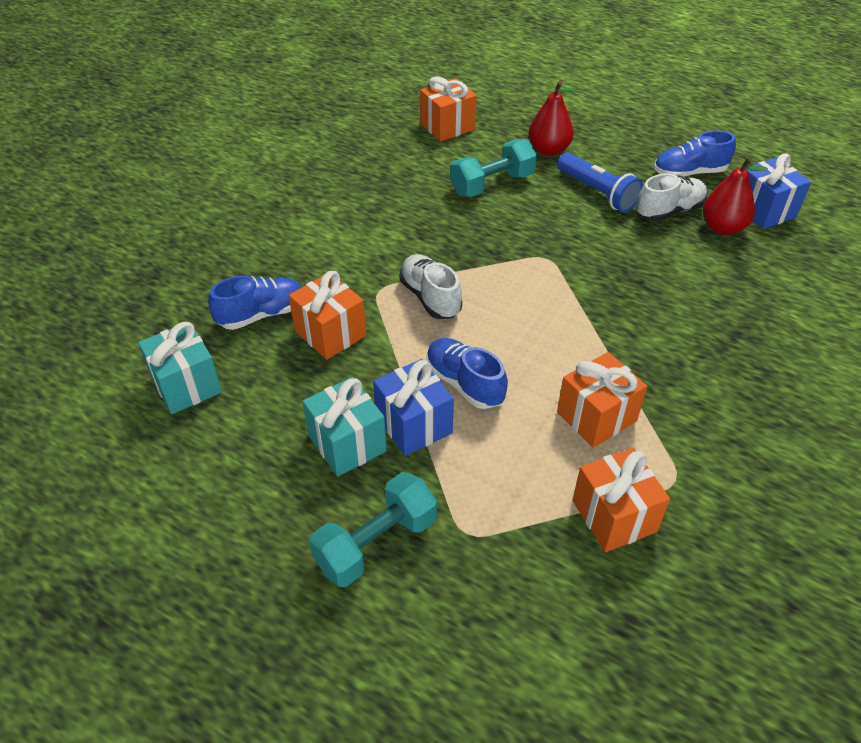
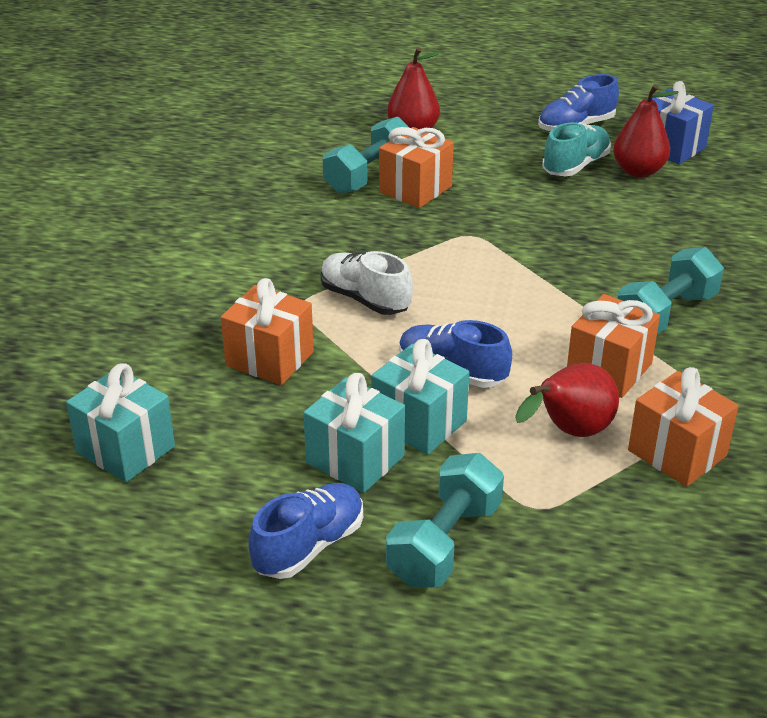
camera: 20 degrees left, 10 degrees down
blue shoe [208,275,302,330] -> blue shoe moved to [248,483,363,579]
blue gift [373,359,454,456] -> turquoise gift [371,339,469,455]
orange gift [420,76,477,142] -> orange gift moved to [379,127,454,208]
blue flashlight [557,152,643,213] -> none
white shoe [636,173,707,221] -> turquoise shoe [542,122,611,176]
none -> red pear [515,363,619,437]
none -> turquoise dumbbell [617,247,724,334]

